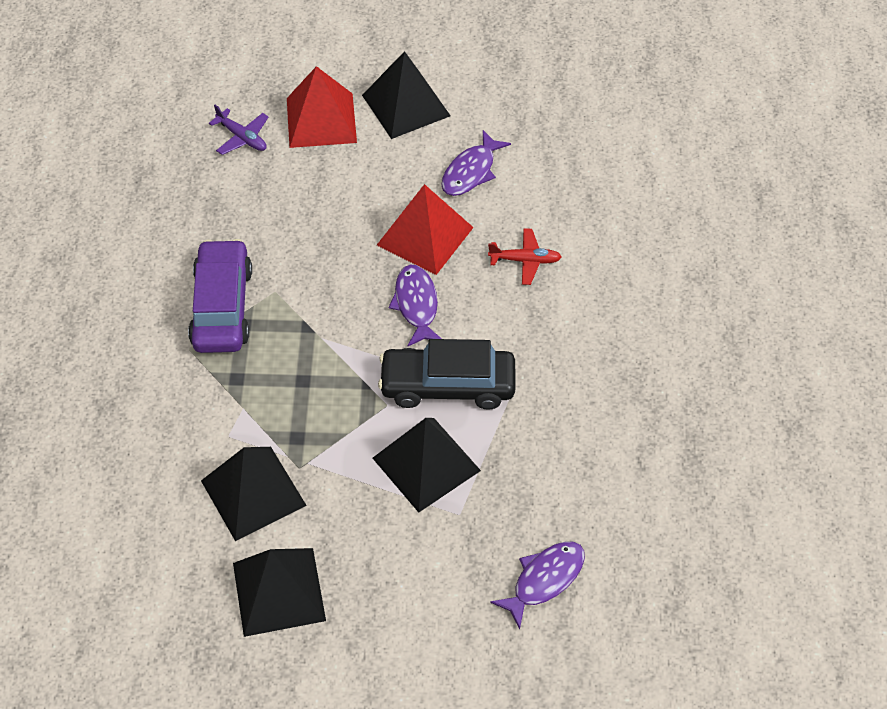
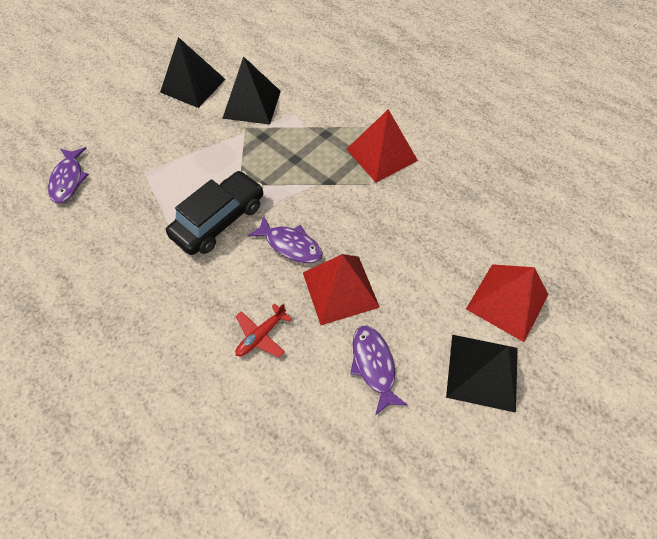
camera: 130 degrees right, 5 degrees up
purple car [188,239,252,353] -> red pyramid [346,109,418,183]
purple plane [209,105,269,155] -> none
black pyramid [373,418,481,513] -> none

